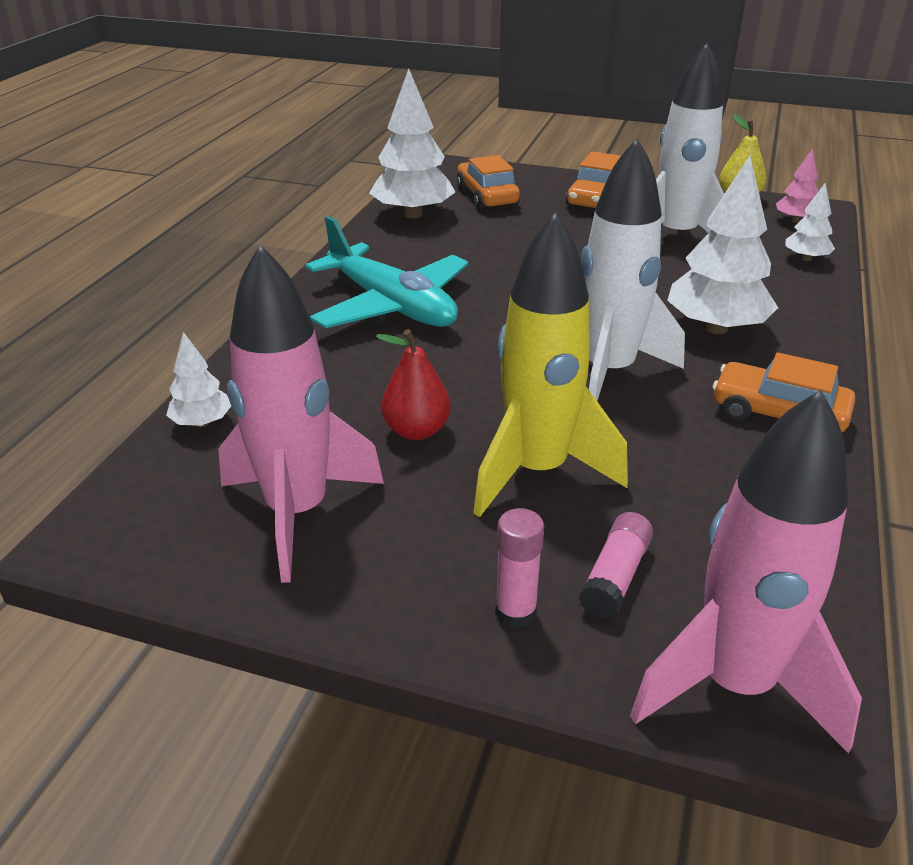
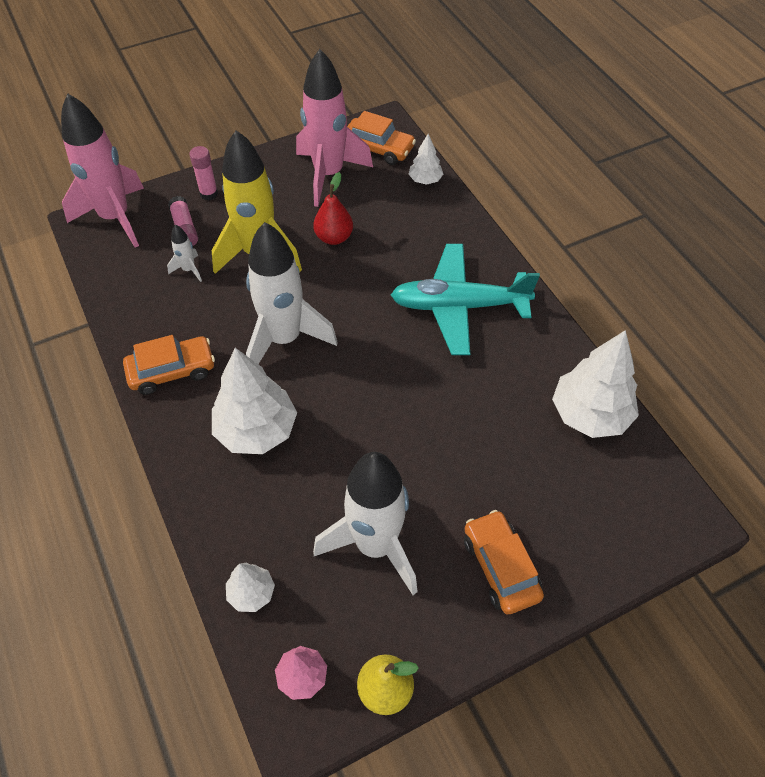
camera: 135 degrees right, 20 degrees up
orange car [456,155,520,210] -> orange car moved to [347,111,416,165]
none -> white rocket [167,225,202,282]

